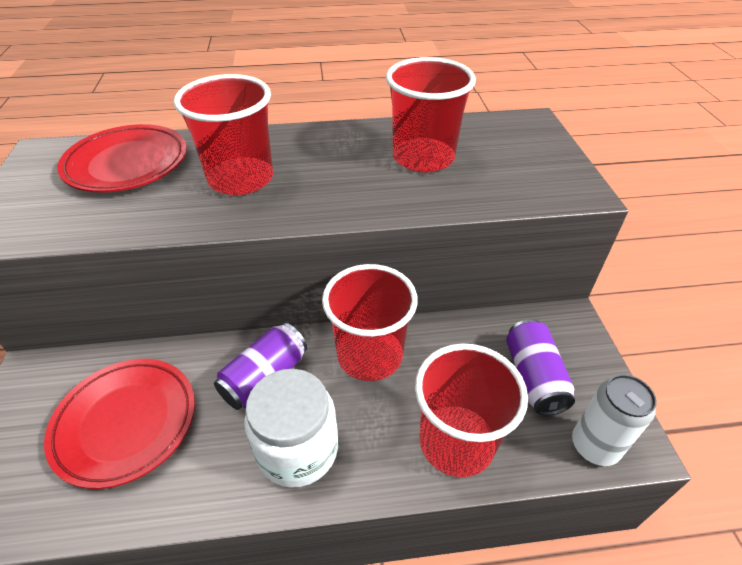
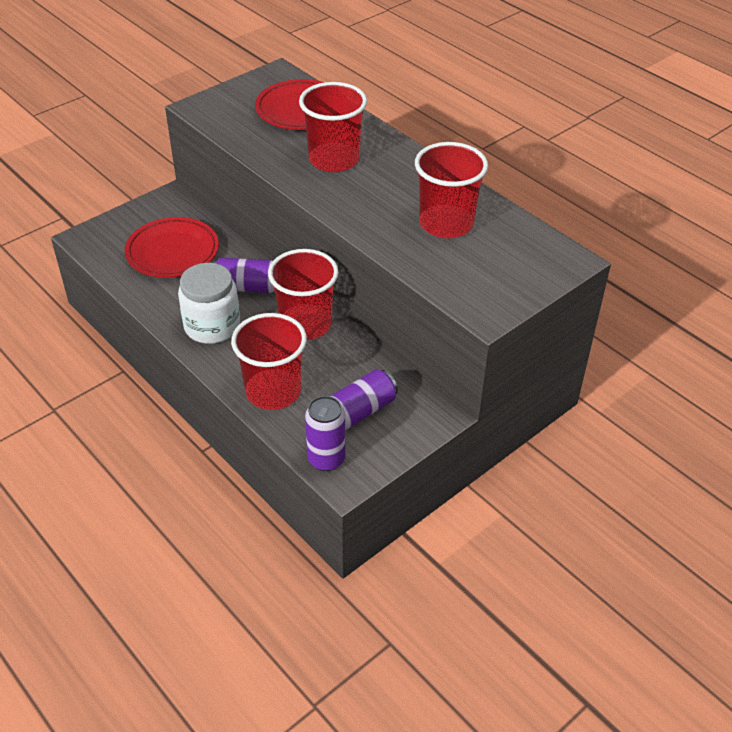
camera: 55 degrees right, 0 degrees up
white can [572,374,657,466] -> purple can [305,396,346,471]

